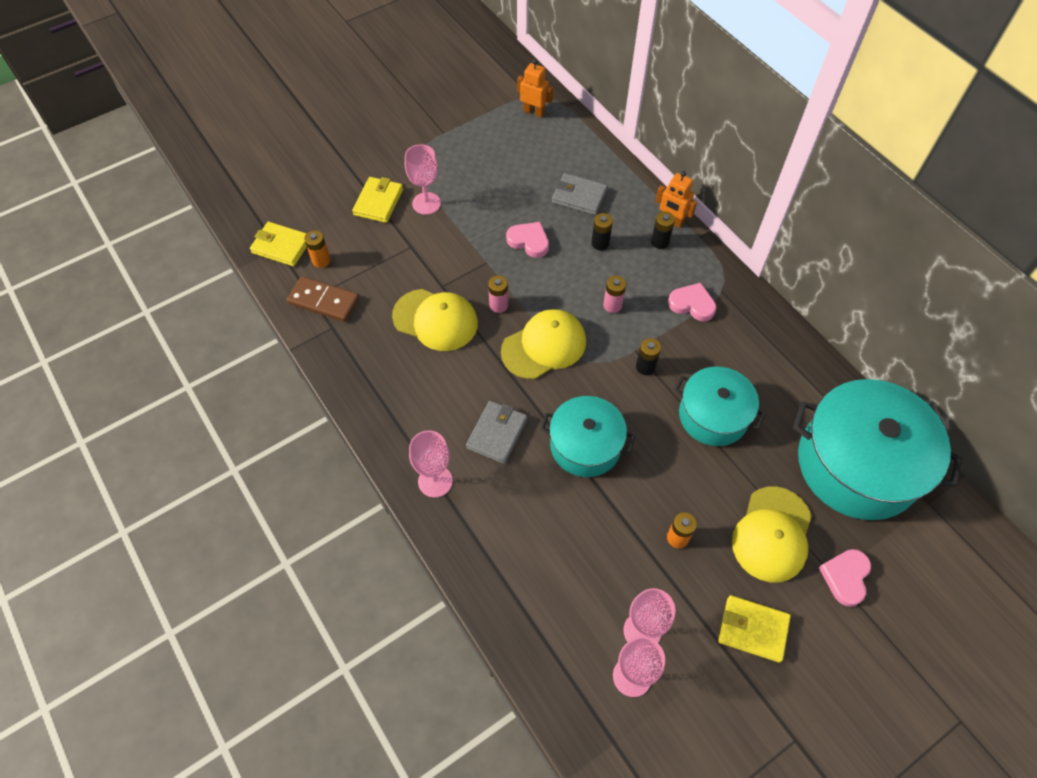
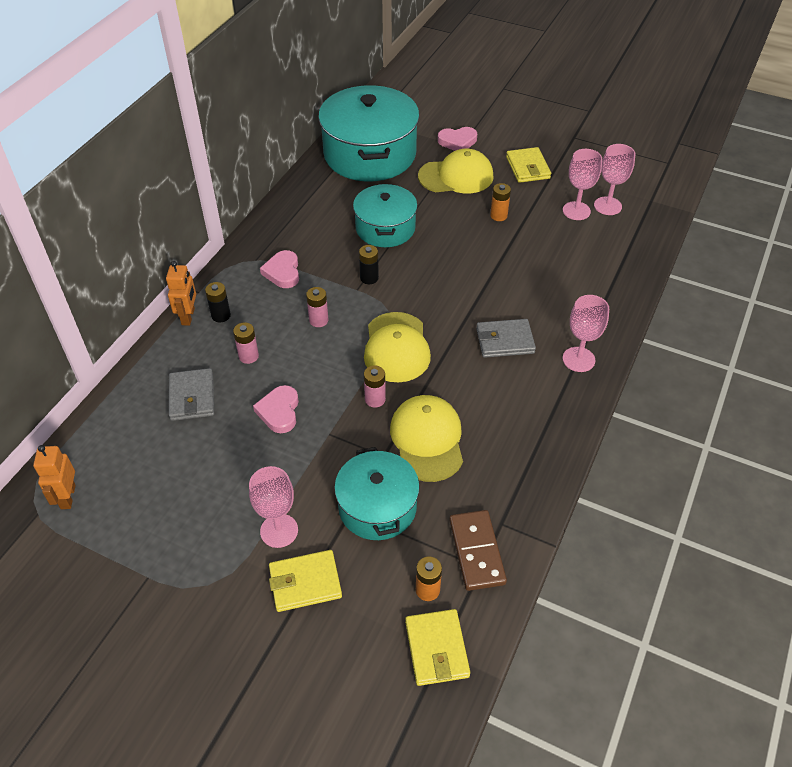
camera: 120 degrees left, 10 degrees down
yellow cap [501,309,586,379] -> yellow cap turned 120 degrees counterclockwise [364,312,431,382]
turquoise pot [541,396,635,477] -> turquoise pot moved to [334,447,420,540]
black battery [591,213,613,251] -> pink battery [233,322,259,364]

